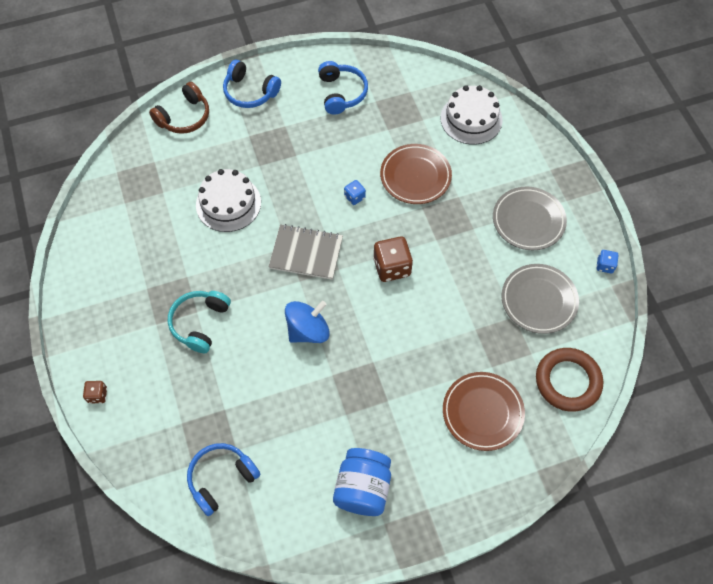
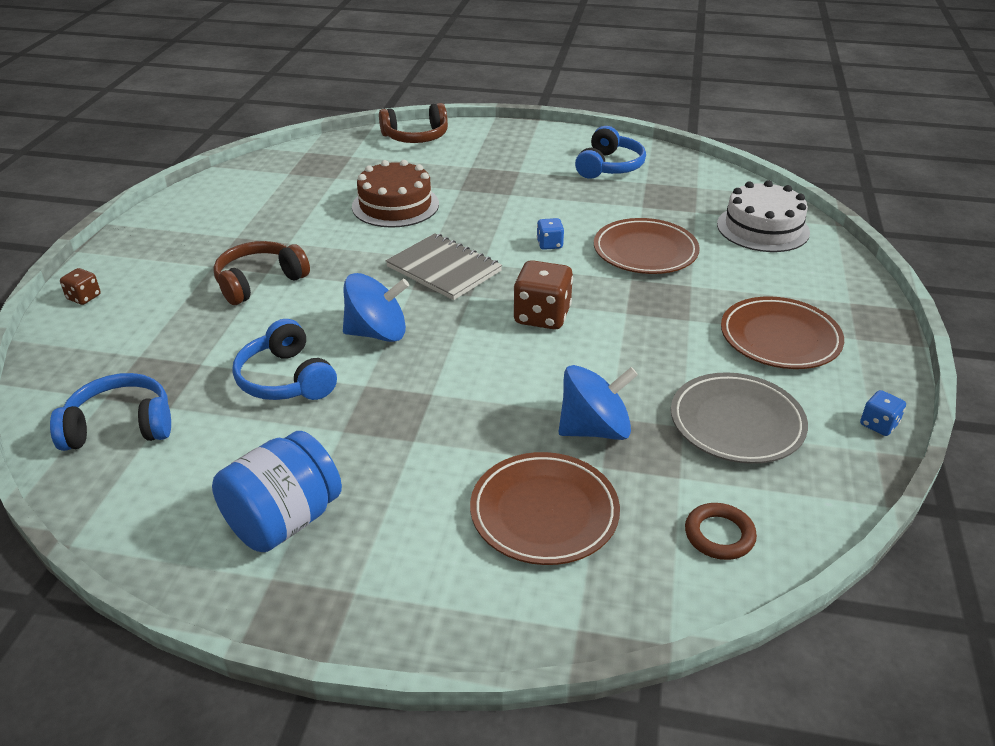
camera: 30 degrees right, 25 degrees down
turquoise headphones [168,291,231,353] -> brown headphones [213,241,310,305]
white cake [196,169,261,232] -> brown cake [352,160,439,228]
blue headphones [223,60,281,108] -> blue headphones moved to [232,319,337,400]
grey plate [493,187,567,250] -> brown plate [721,296,844,369]
brown ring [536,348,603,412] -> brown ring [685,503,757,560], size x0.55
none -> blue spinning top [558,365,638,440]

